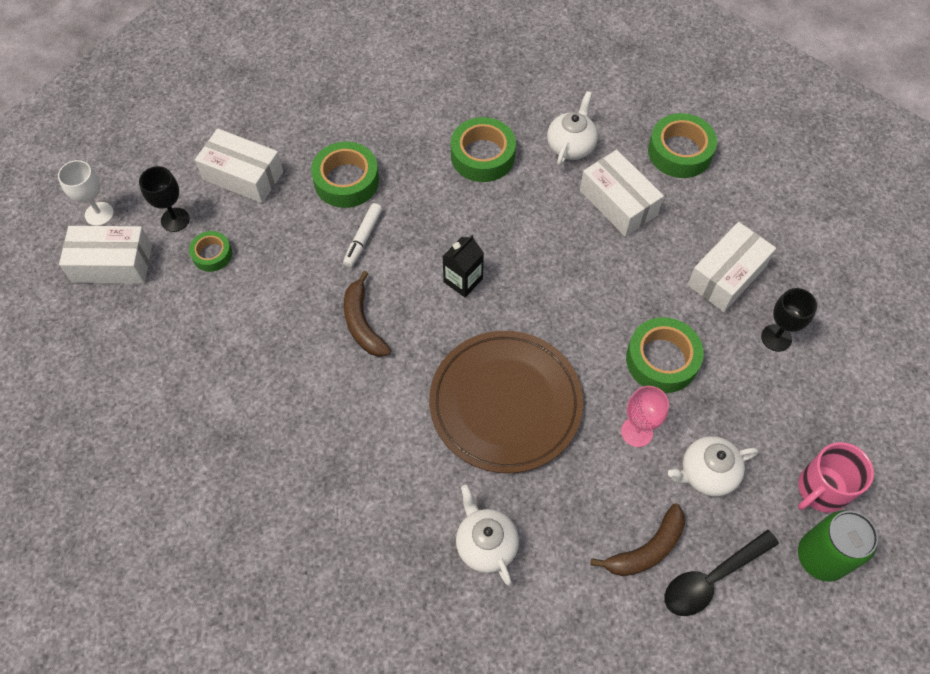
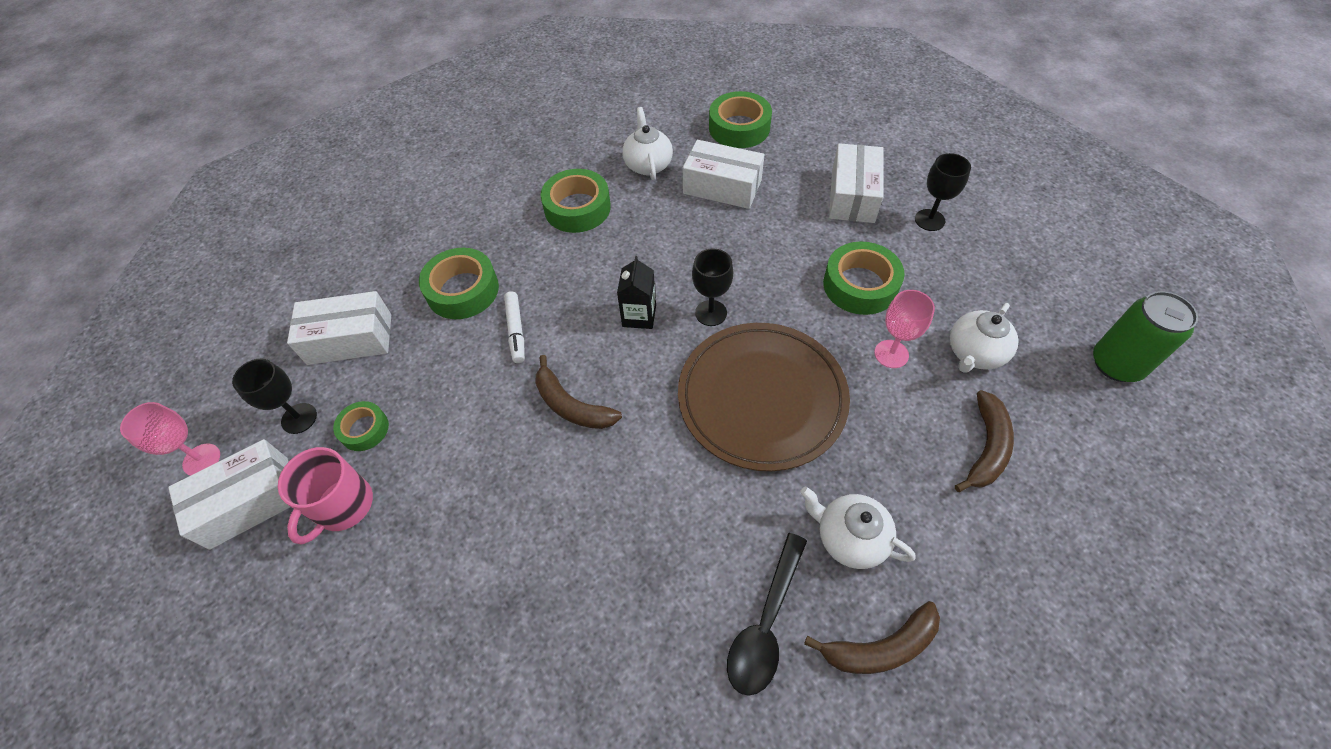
camera: 30 degrees left, 5 degrees down
white goblet [58,160,114,226] -> pink goblet [120,402,220,476]
black spoon [664,530,779,616] -> black spoon moved to [727,533,807,696]
pink mug [798,442,874,513] -> pink mug moved to [278,447,373,545]
none -> black goblet [692,248,733,326]
none -> brown banana [804,601,940,674]

